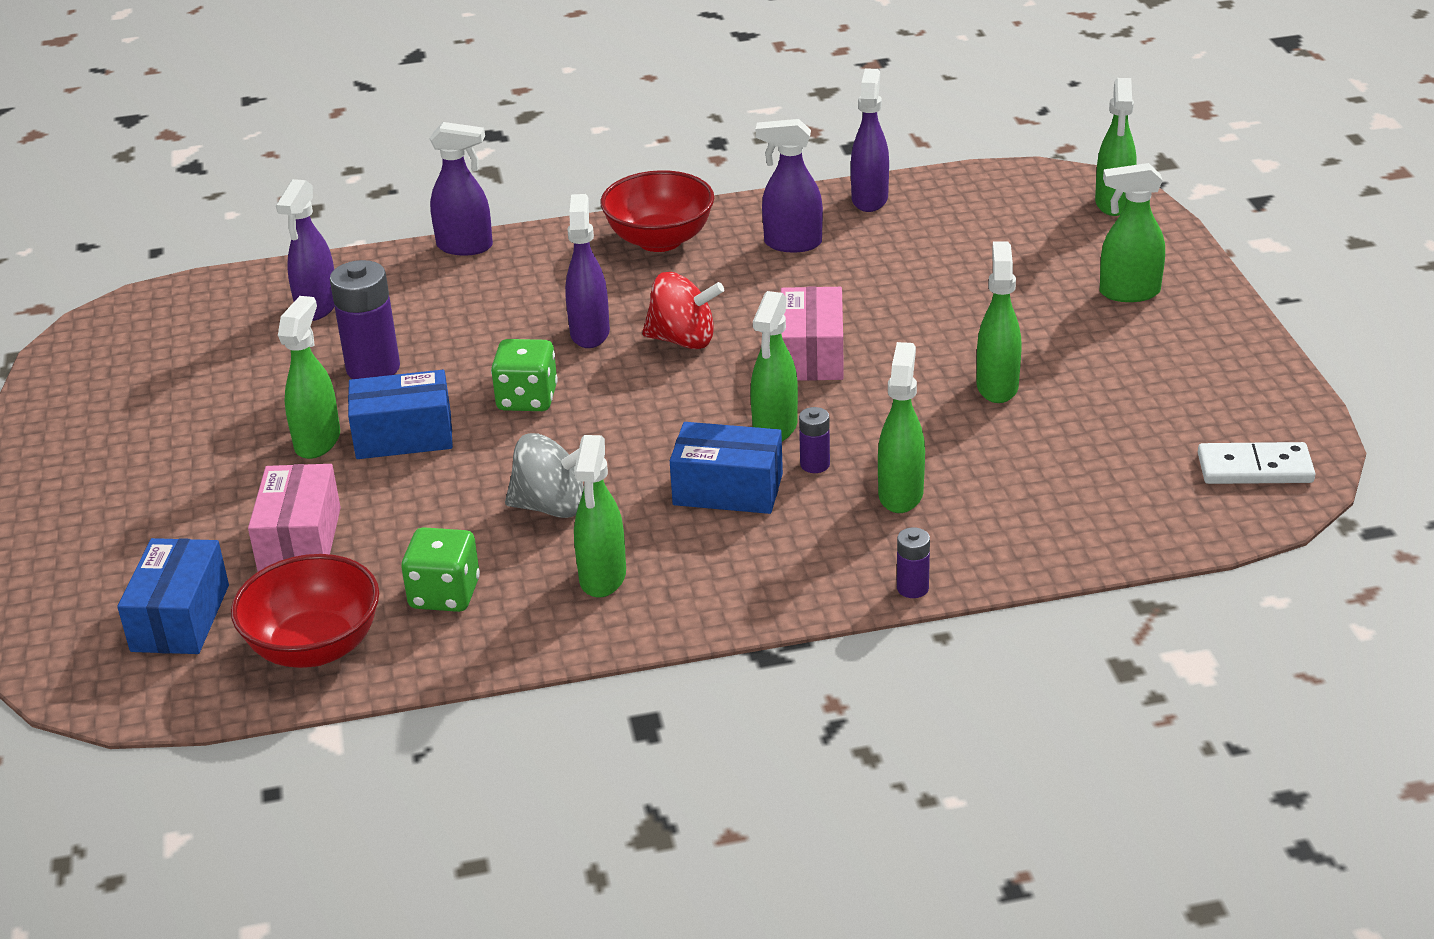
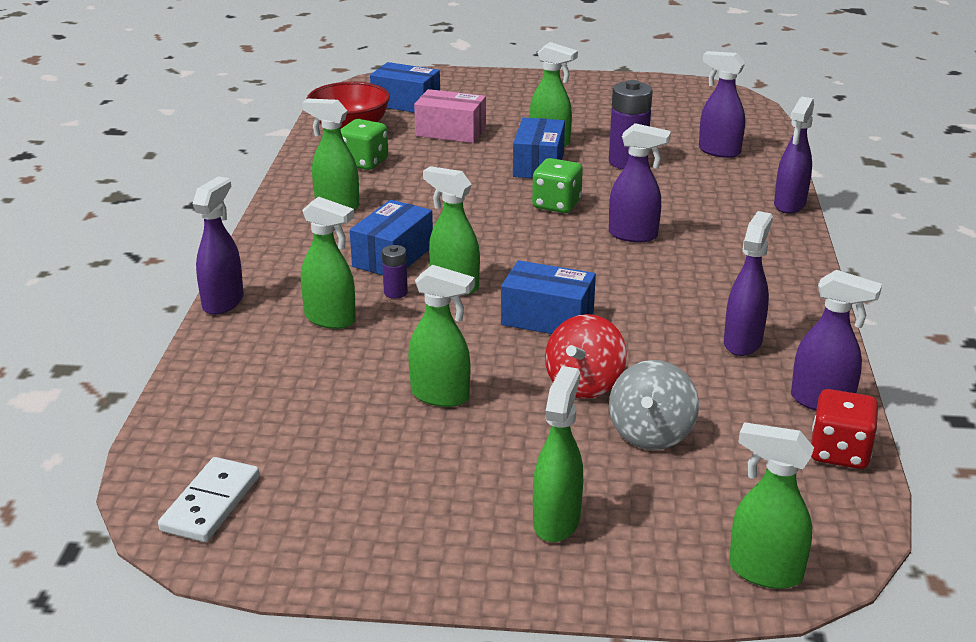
camera: 105 degrees right, 5 degrees down
grey spinning top [505,433,584,518] -> grey spinning top moved to [609,360,699,450]
red bowl [600,170,714,252] -> none
red spinning top [642,272,724,349] -> red spinning top moved to [545,314,627,399]
pink box [781,286,844,381] -> blue box [501,260,596,334]
purple battery [897,527,930,598] -> purple spray bottle [193,176,244,315]
none -> red dice [811,389,879,469]

